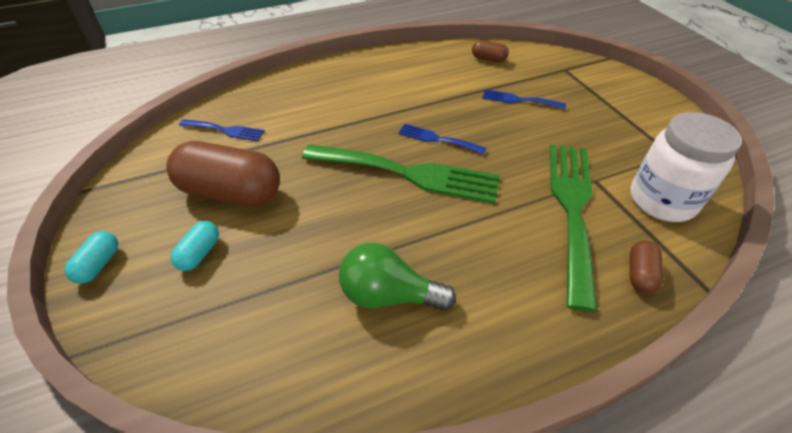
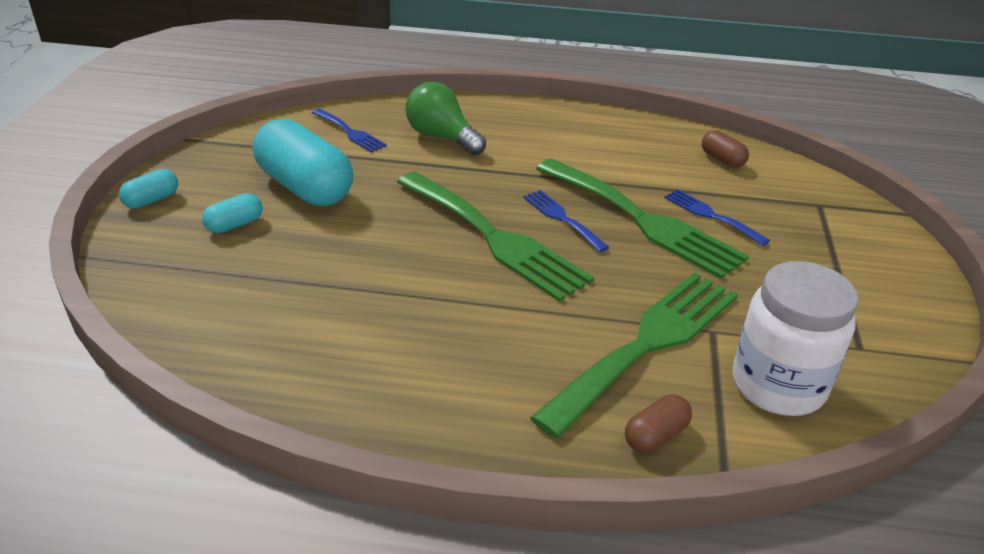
camera: 30 degrees right, 10 degrees down
brown capsule [166,141,280,206] -> turquoise capsule [253,119,353,206]
green light bulb [339,242,456,311] -> green light bulb moved to [405,82,486,155]
none -> green fork [536,159,749,279]

